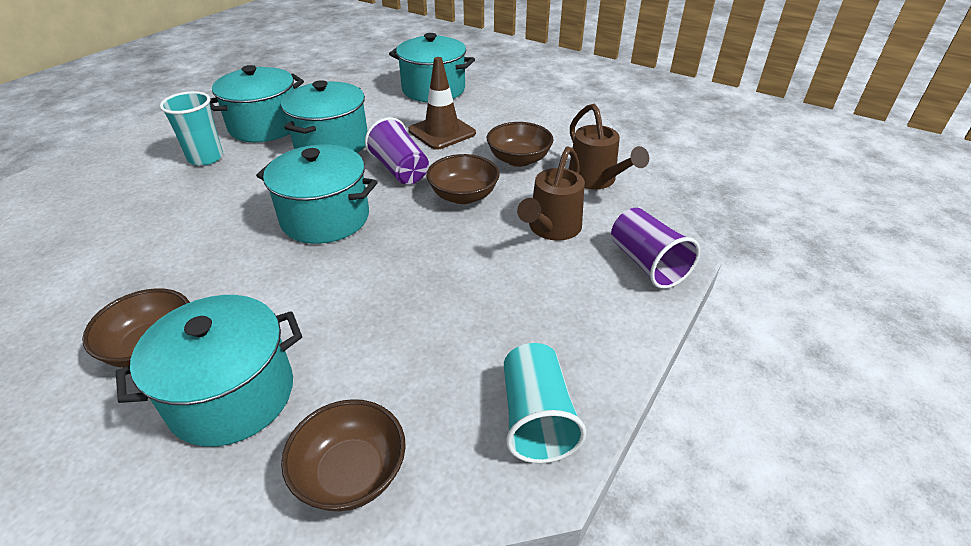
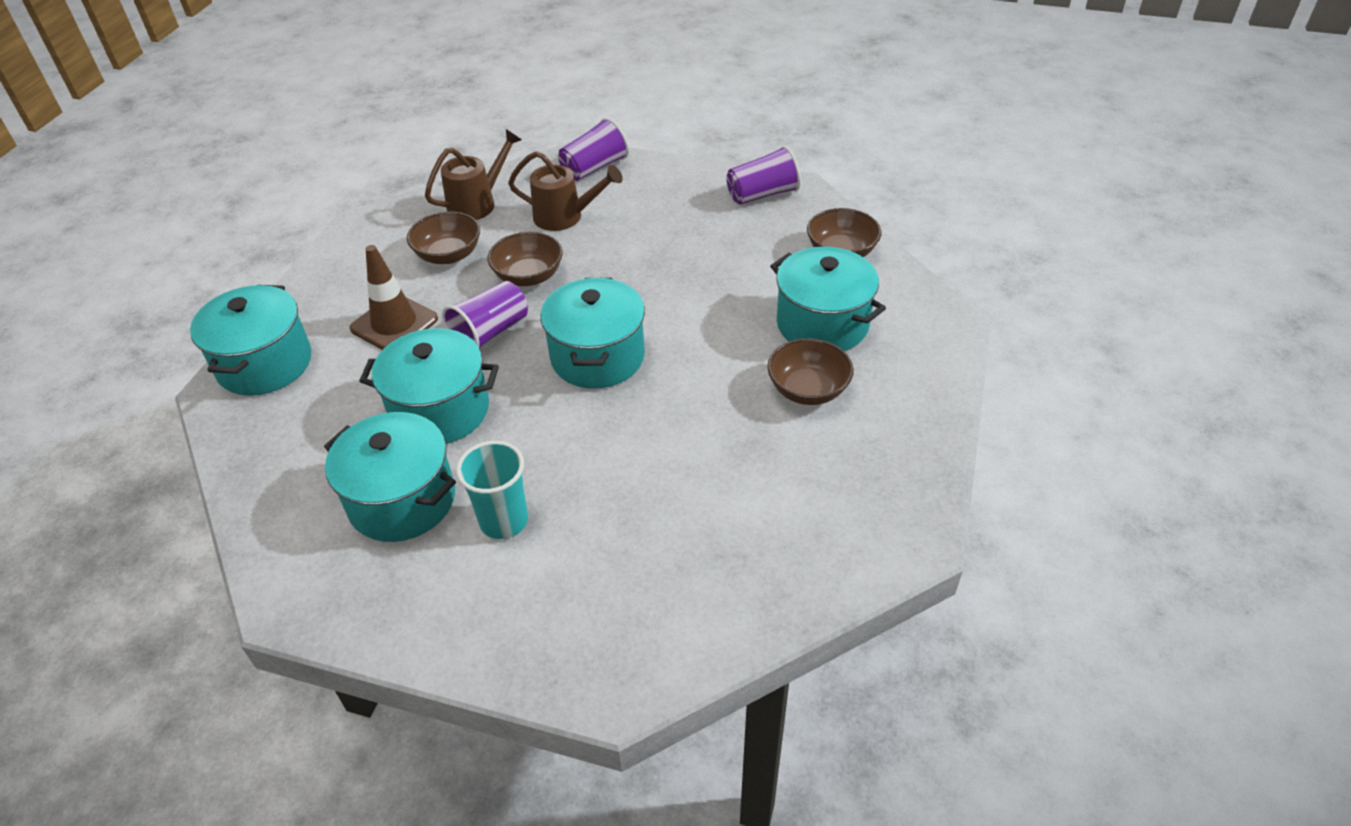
camera: 105 degrees left, 5 degrees up
turquoise cup [504,343,586,463] -> purple cup [726,146,801,205]

